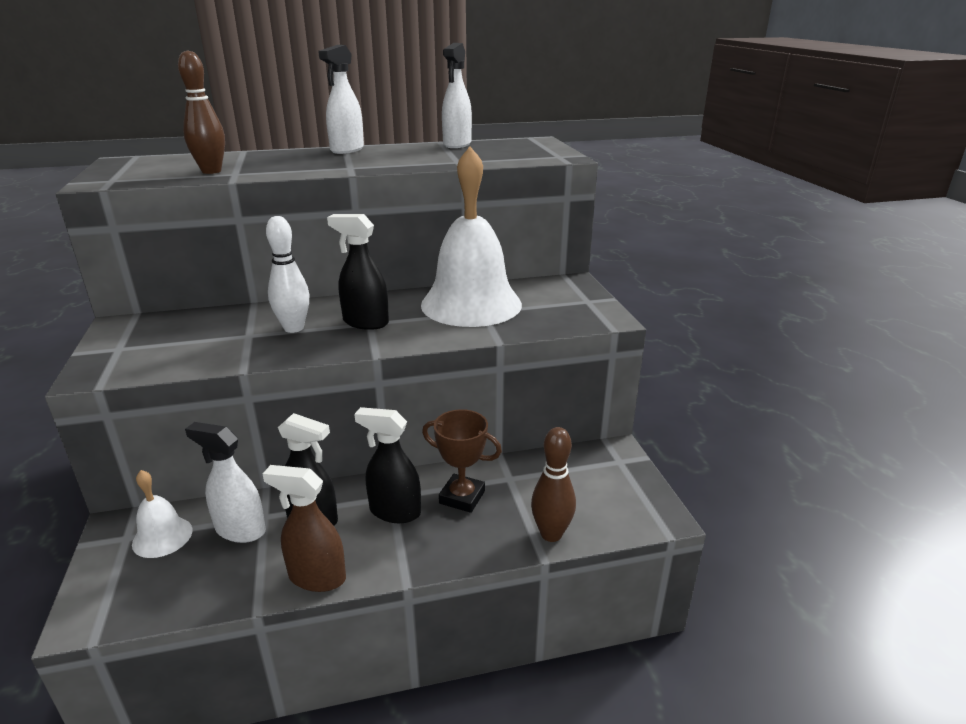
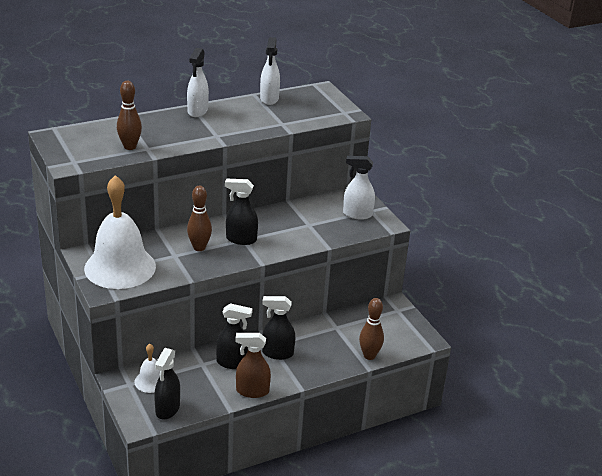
camera: 15 degrees left, 5 degrees up
white spray bottle [185,422,266,543] -> white spray bottle moved to [343,156,375,220]
white bowling pin [266,216,309,333] -> brown bowling pin [187,186,212,251]
white bell [421,147,522,327] -> white bell moved to [84,175,156,289]
brown trophy [422,409,502,513] -> none
none -> black spray bottle [154,348,180,420]

